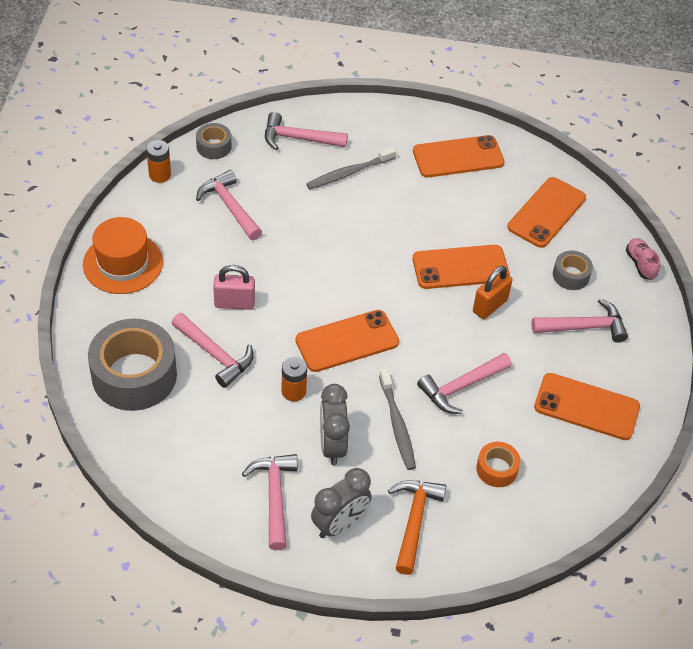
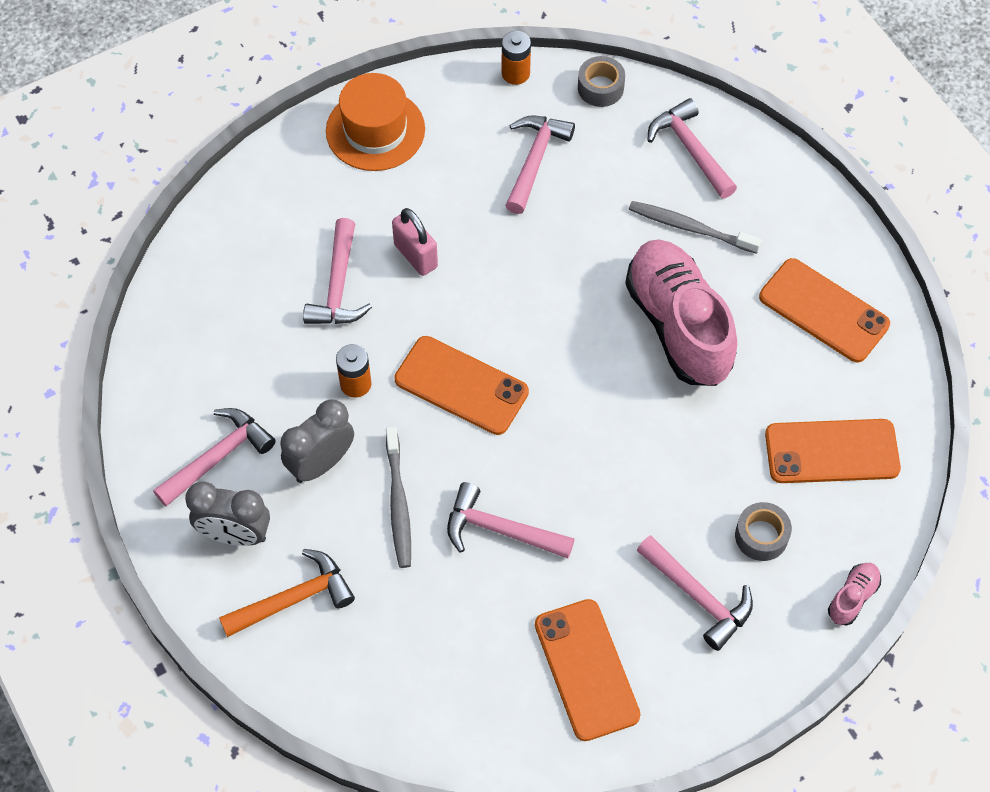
camera: 55 degrees right, 10 degrees up
grey tape [88,319,177,411] -> none
grey toothbrush [379,369,416,470] -> grey toothbrush turned 45 degrees counterclockwise [386,427,411,568]
orange phone [413,245,510,289] -> none
orange padlock [473,266,513,319] -> none
orange tape [476,442,521,487] -> none
none -> pink shoe [625,240,737,386]

